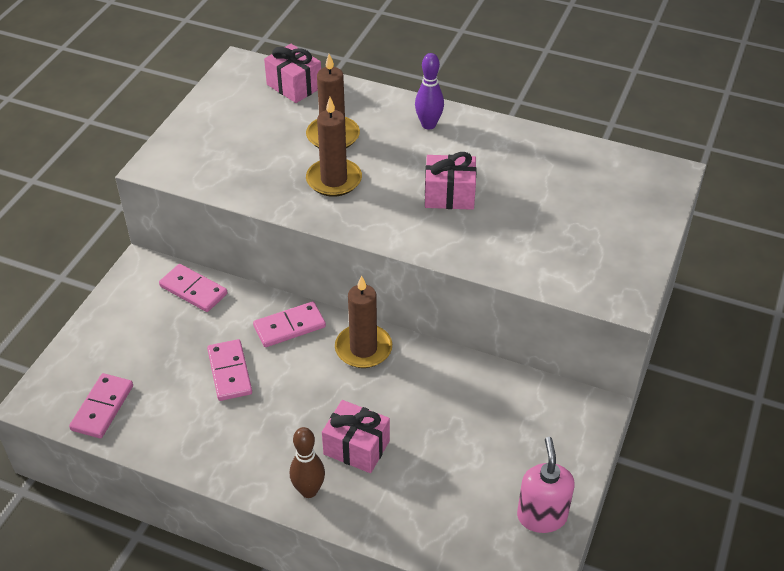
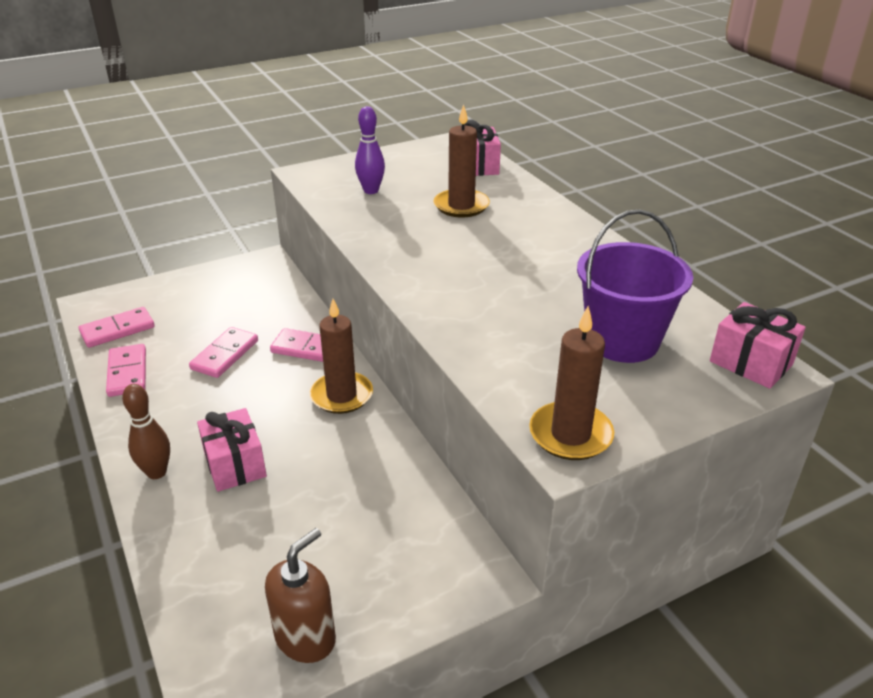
camera: 40 degrees right, 10 degrees down
pink domino [159,264,227,312] -> pink domino moved to [106,344,146,397]
brown candle [306,97,362,197] -> brown candle moved to [529,306,614,460]
purple bowling pin [415,53,444,130] -> purple bowling pin moved to [355,106,385,194]
pink gift [425,152,477,210] -> pink gift moved to [710,302,806,389]
pink soap dispenser [517,437,575,533] -> brown soap dispenser [265,528,336,663]
none -> purple bucket [577,209,693,363]

